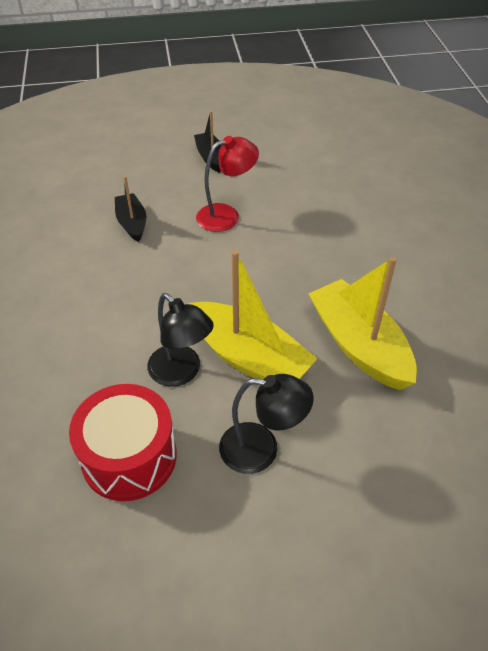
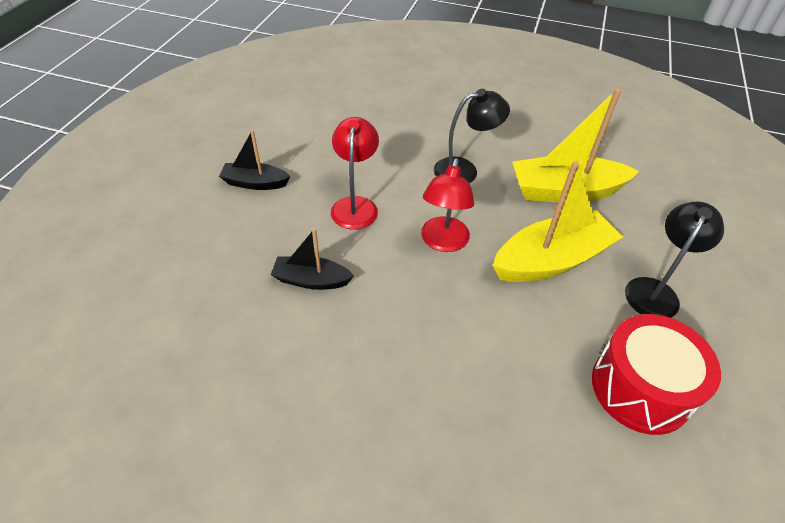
camera: 65 degrees left, 0 degrees up
black lamp [147,293,214,387] -> black lamp moved to [434,89,510,183]
none -> red lamp [421,158,474,252]

